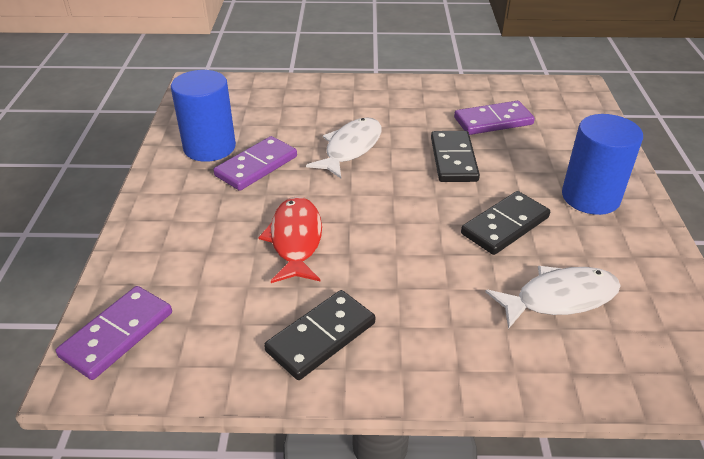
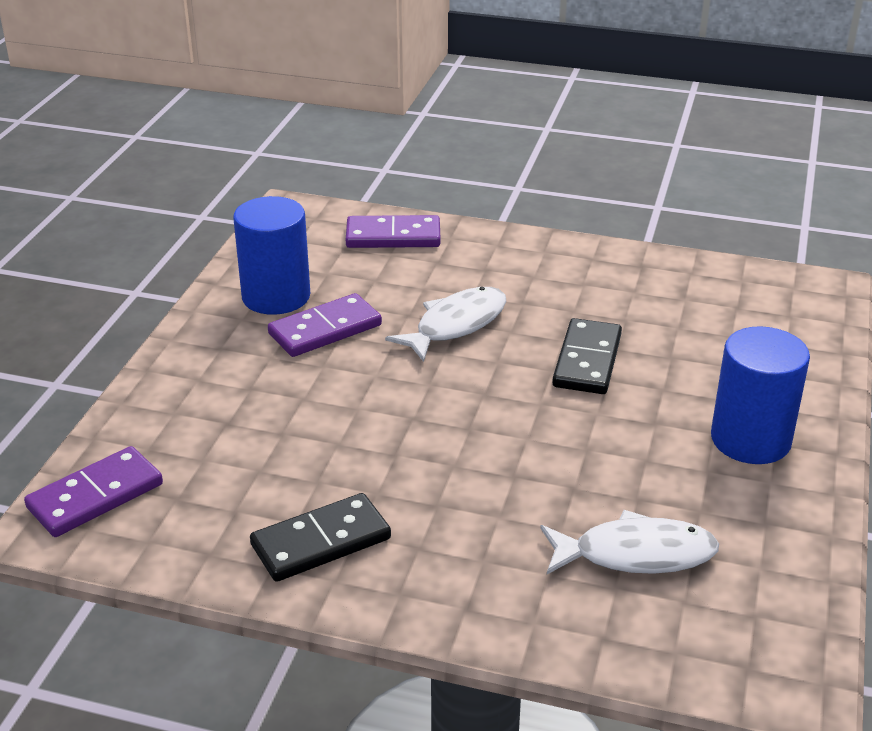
camera: 15 degrees right, 5 degrees down
red fish [258,196,322,283] -> none
purple domino [454,101,535,135] -> purple domino moved to [346,215,441,248]
black domino [461,191,550,255] -> none

